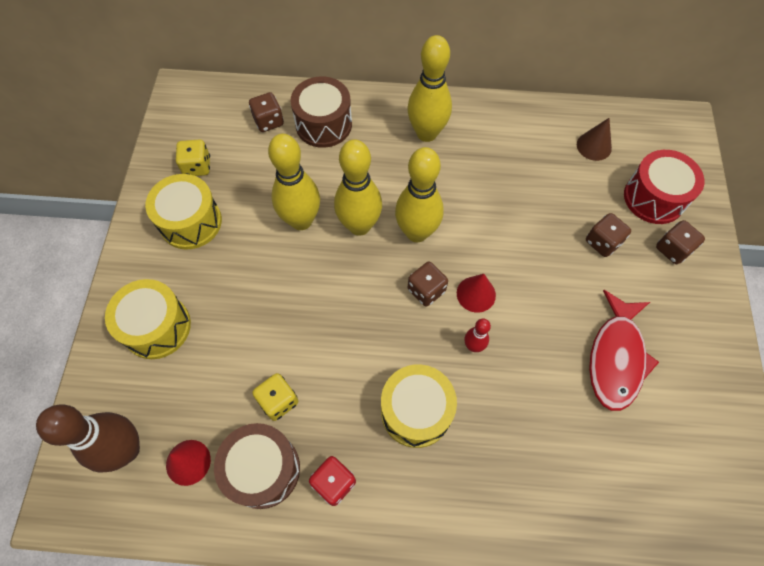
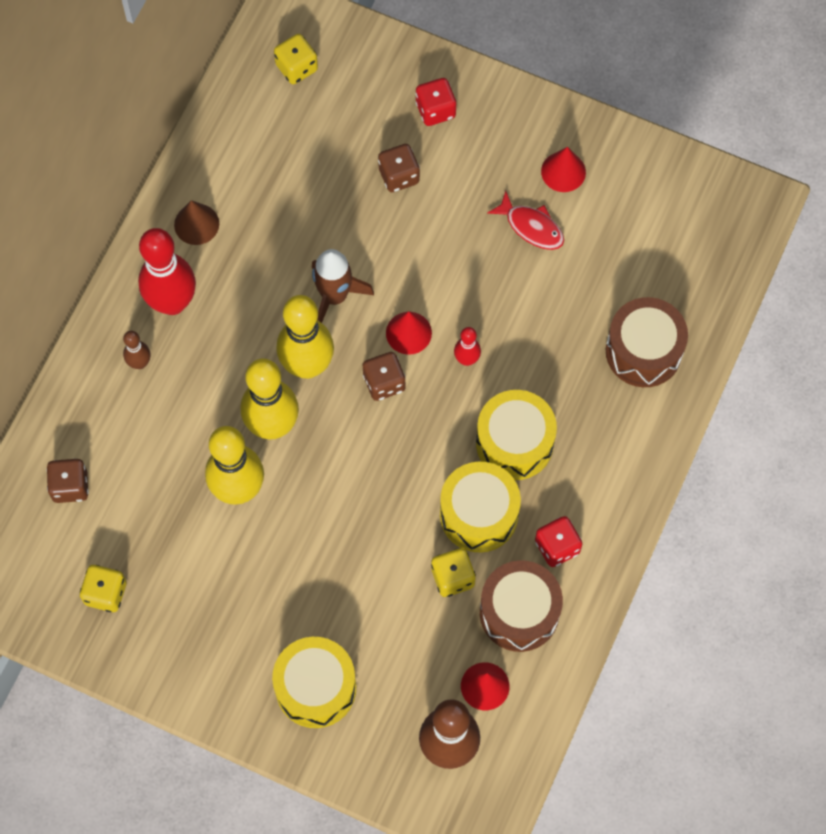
camera: 70 degrees left, 5 degrees up
yellow drum [145,174,222,250] -> yellow drum moved to [440,461,521,552]
brown drum [291,77,352,148] -> brown drum moved to [606,297,688,387]
yellow bowling pin [408,35,452,142] -> red bowling pin [138,228,196,315]
brown cone [577,118,612,161] -> brown cone moved to [174,200,219,245]
red fish [589,290,659,411] -> red fish [487,191,564,250], size x0.60
red drum [624,150,704,224] -> none
brown dice [656,220,705,264] -> red dice [416,78,456,126]
none -> brown bowling pin [123,331,151,369]
none -> yellow dice [274,34,318,84]
none -> brown rocket [312,249,374,323]
none -> red cone [541,147,586,192]

